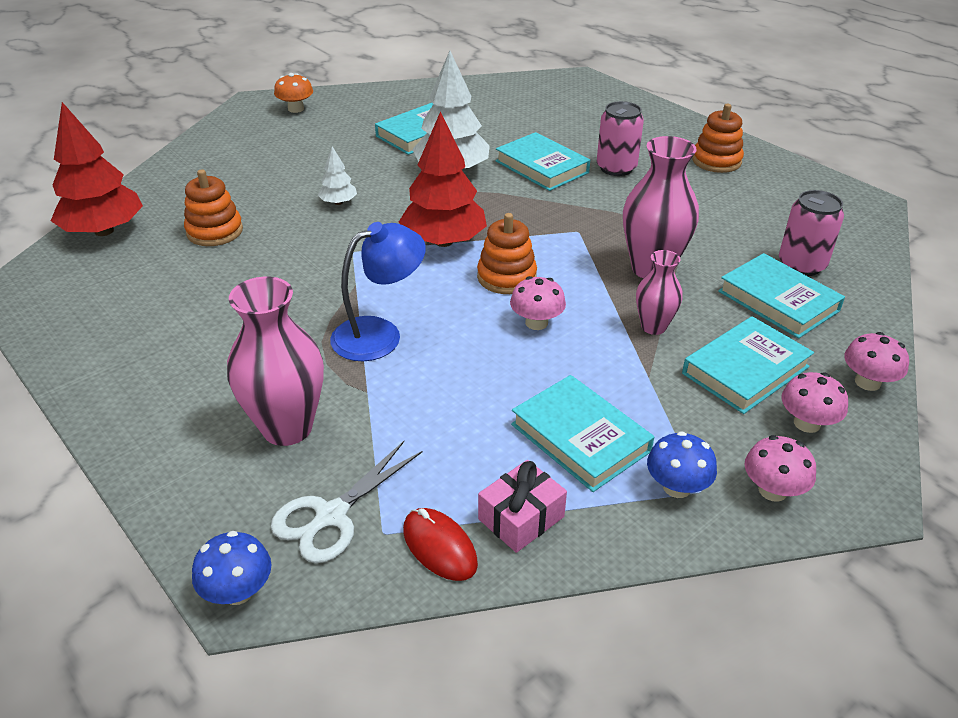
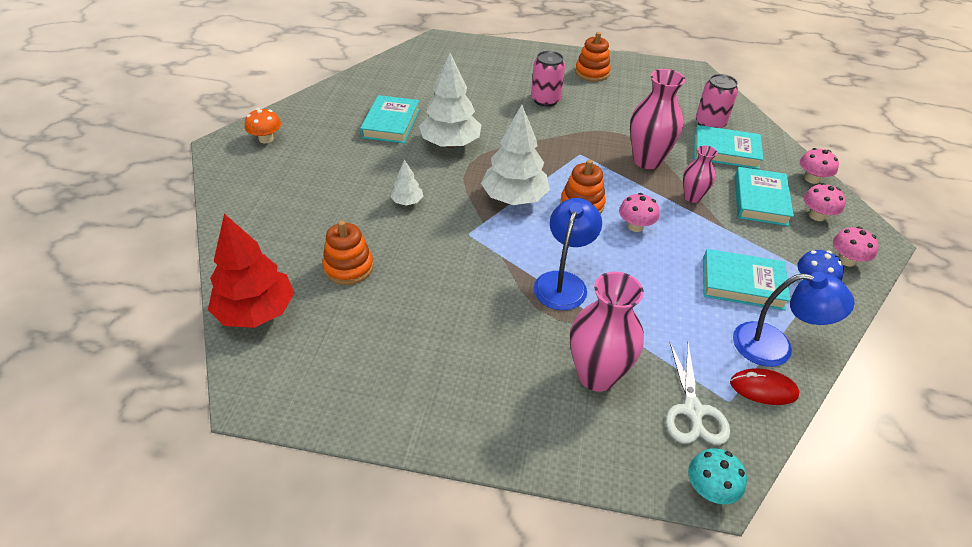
camera: 40 degrees left, 5 degrees up
blue mushroom [192,531,271,605] -> turquoise mushroom [688,448,747,504]
red tree [399,111,487,247] -> white tree [481,105,550,205]
pink gift [478,460,567,553] -> blue lamp [733,272,854,367]
turquoise book [496,132,590,191] -> none

